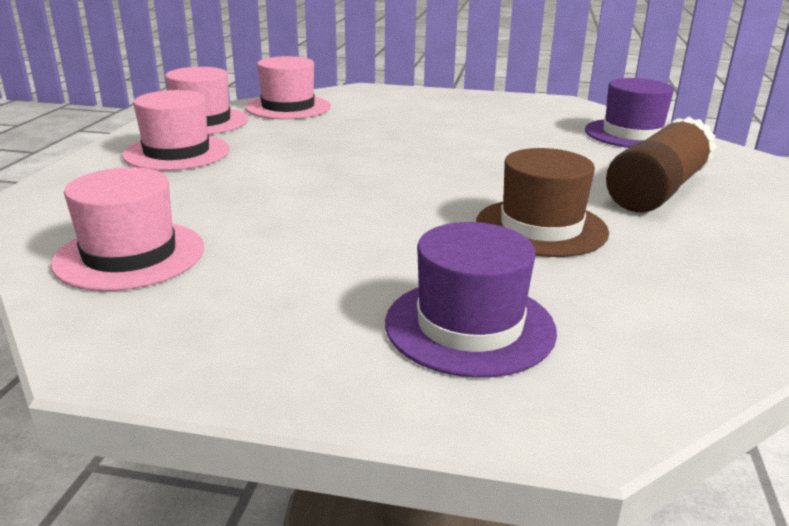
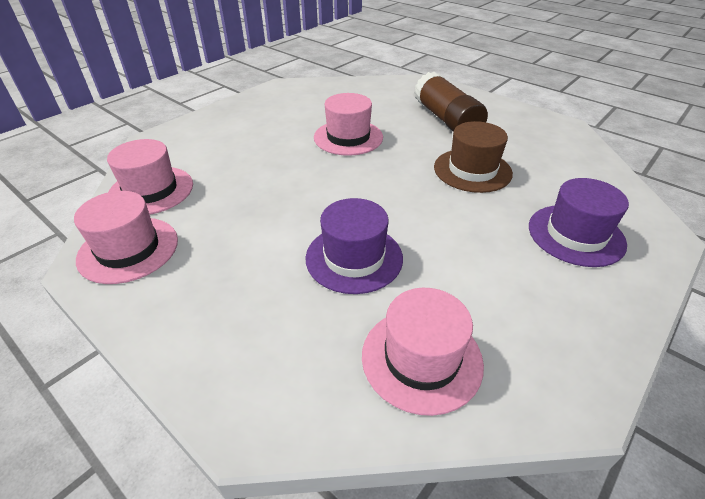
camera: 60 degrees left, 15 degrees up
pink hat [122,90,230,170] -> pink hat moved to [314,93,383,156]
purple hat [585,78,674,148] -> purple hat moved to [305,198,403,294]

